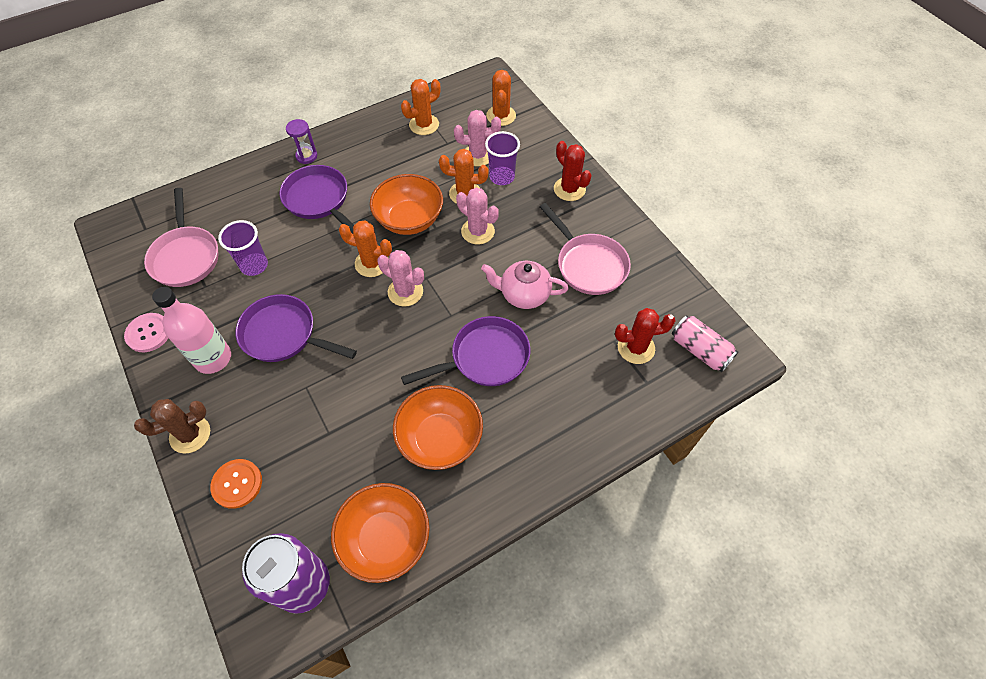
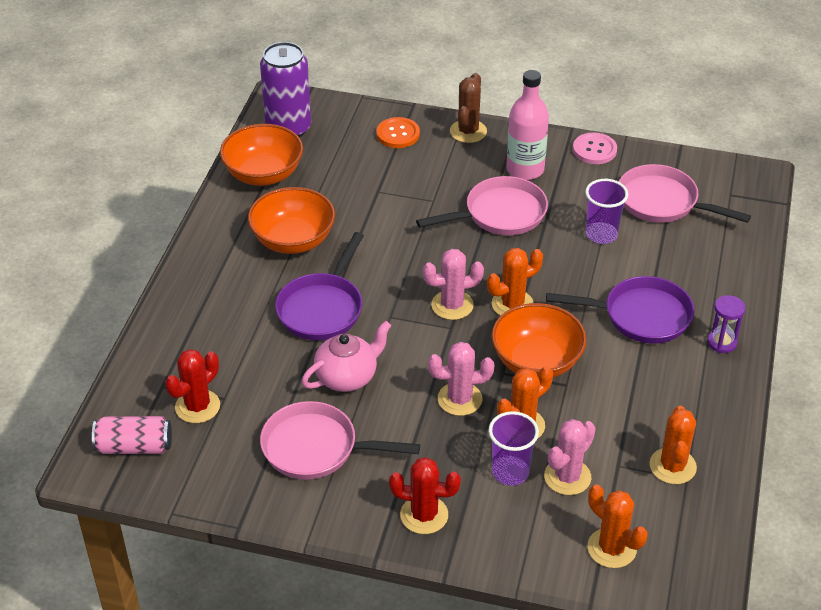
camera: 135 degrees right, 15 degrees down
purple pan [235,294,357,362] -> pink pan [416,176,548,235]

